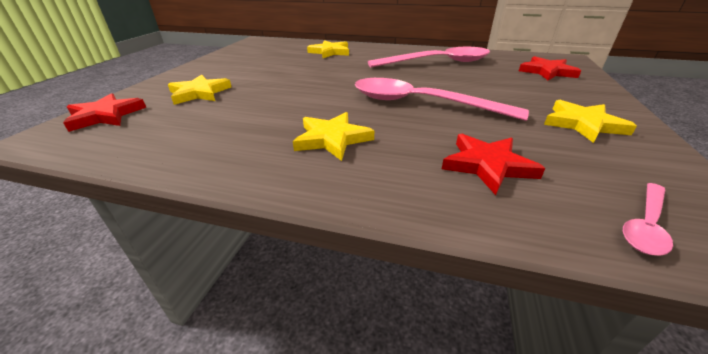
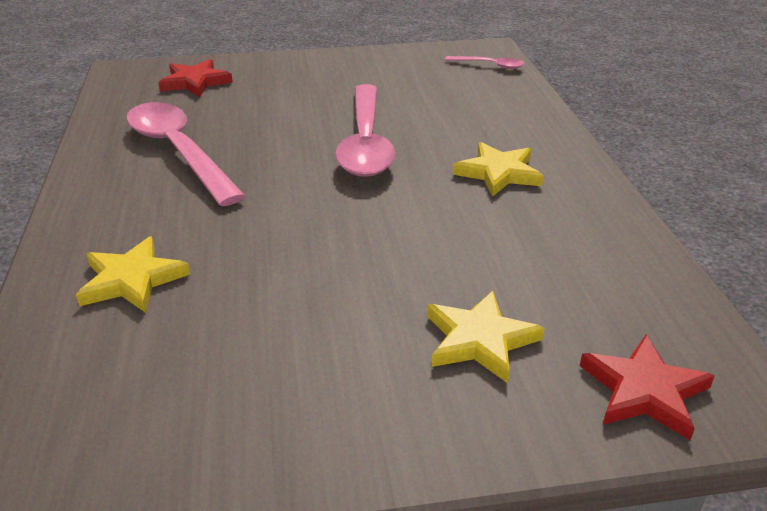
camera: 115 degrees left, 0 degrees up
red star [442,134,545,195] -> none
yellow star [544,100,637,143] -> none

